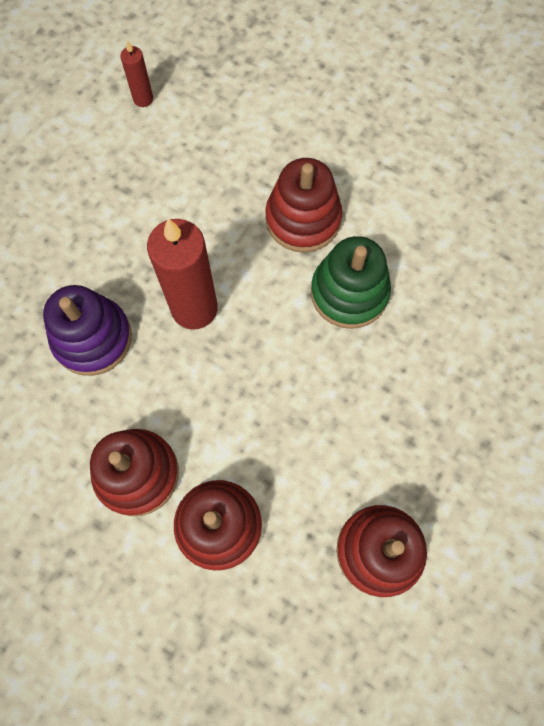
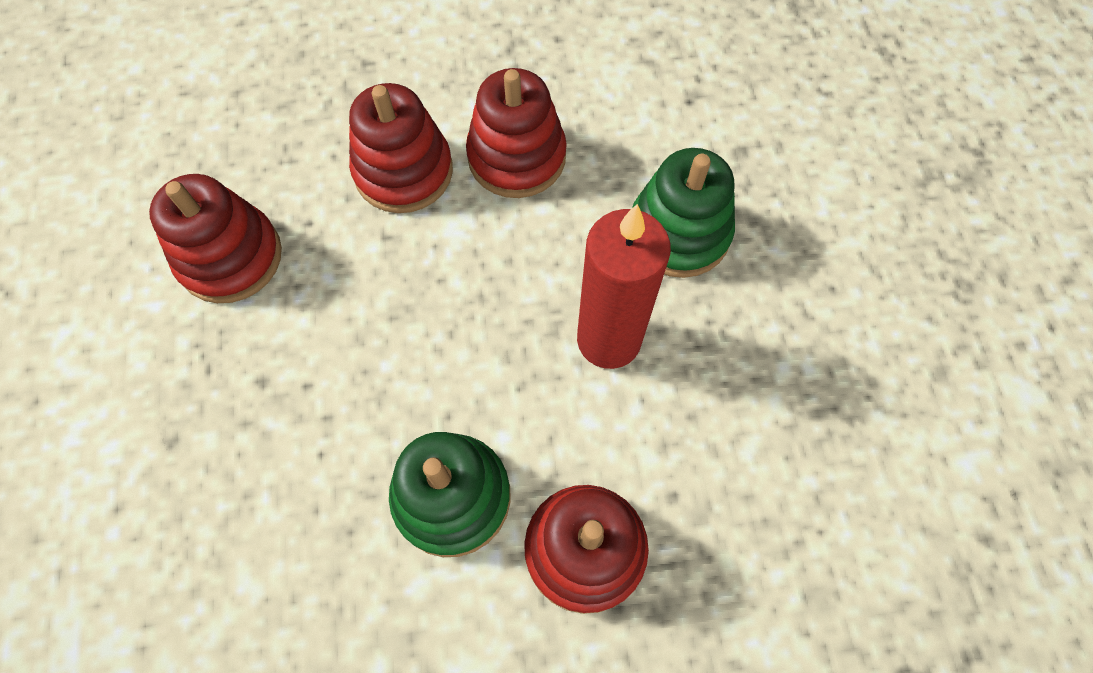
camera: 140 degrees right, 5 degrees down
purple stacking toy [43,285,132,376] -> green stacking toy [632,148,735,278]
red candle [120,40,153,107] -> none

